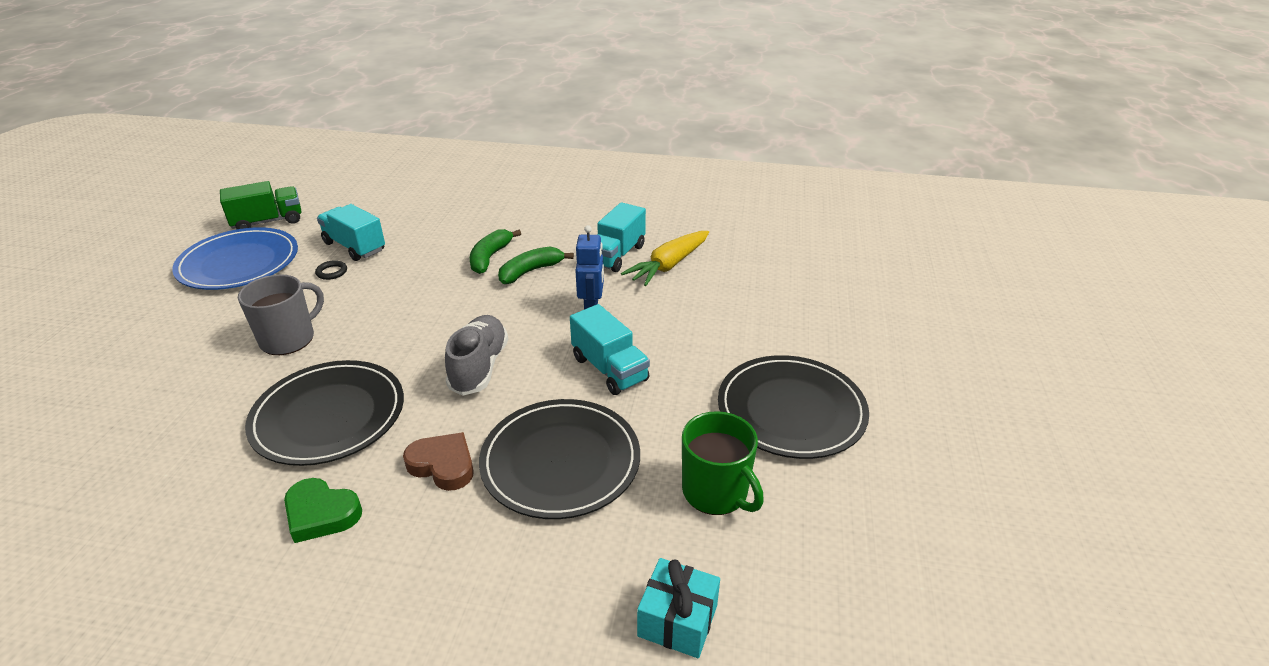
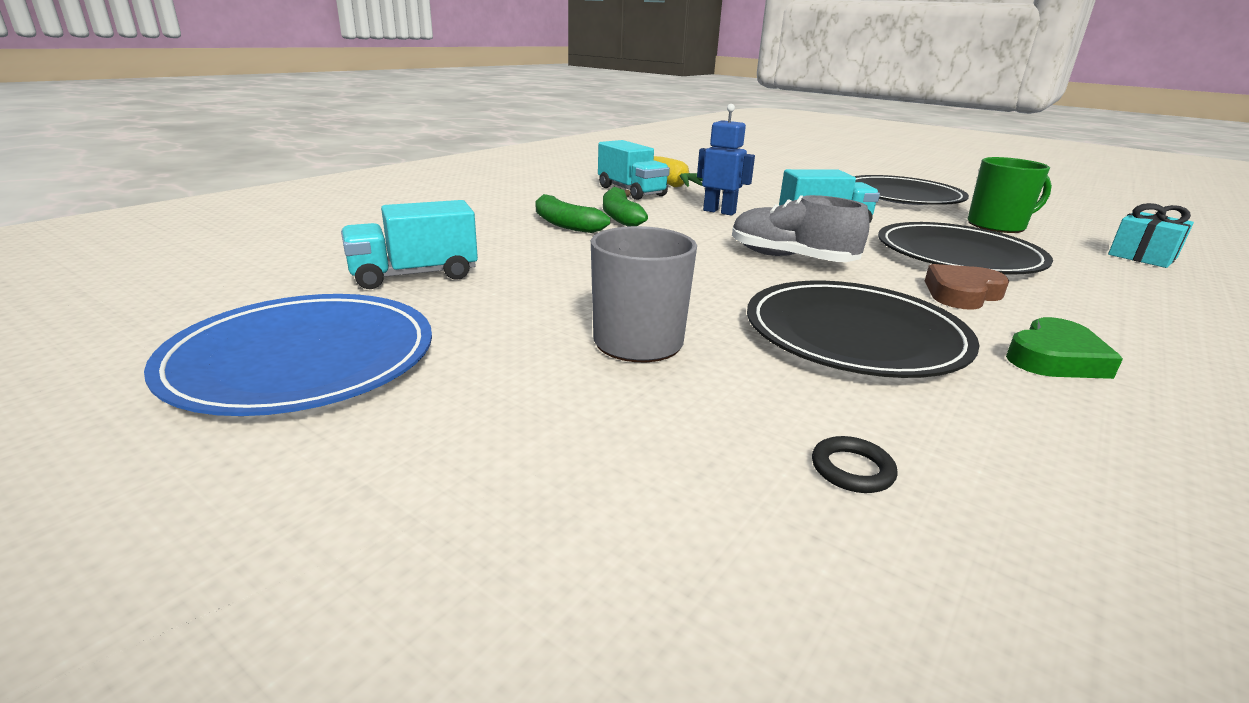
camera: 65 degrees left, 10 degrees down
green truck [220,181,301,229] -> none
black ring [315,260,347,280] -> black ring moved to [812,436,898,493]

